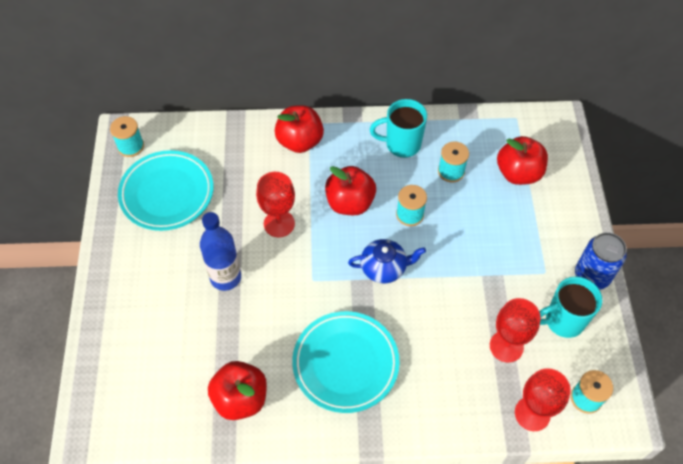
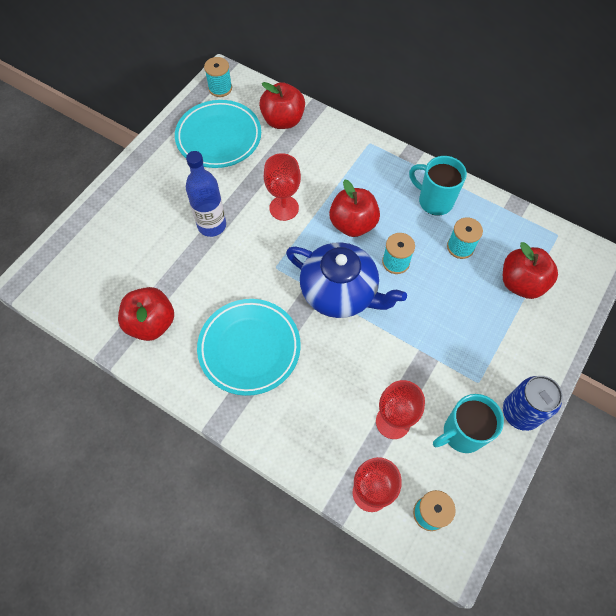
camera: 35 degrees right, 5 degrees up
red apple [275,105,324,153] -> red apple moved to [259,82,305,129]
blue teapot [348,239,426,283] -> blue teapot [286,242,407,318], size x1.69
turquoise mug [539,276,602,338] -> turquoise mug turned 45 degrees counterclockwise [433,394,504,453]

